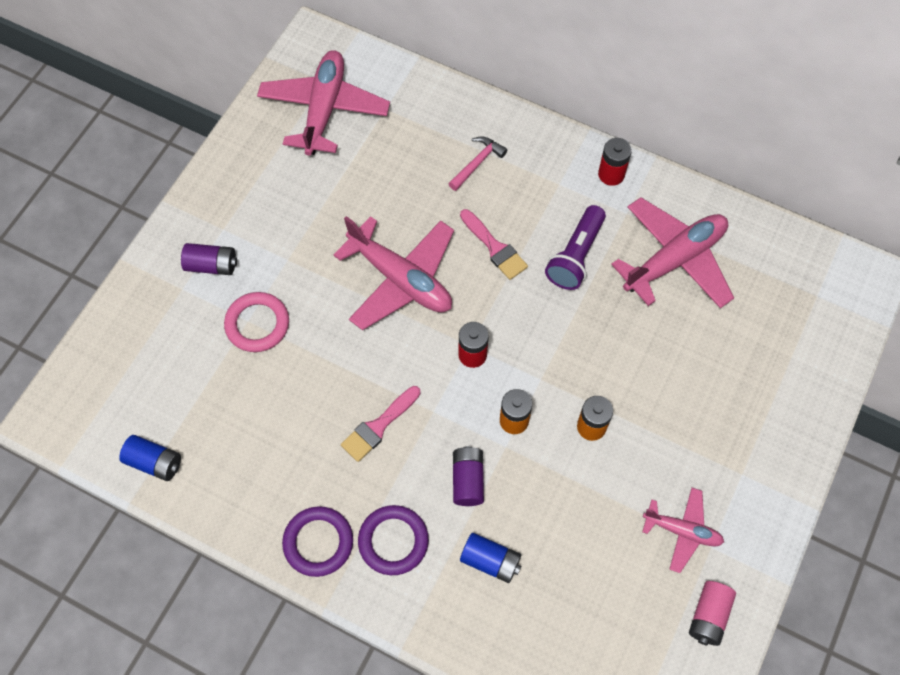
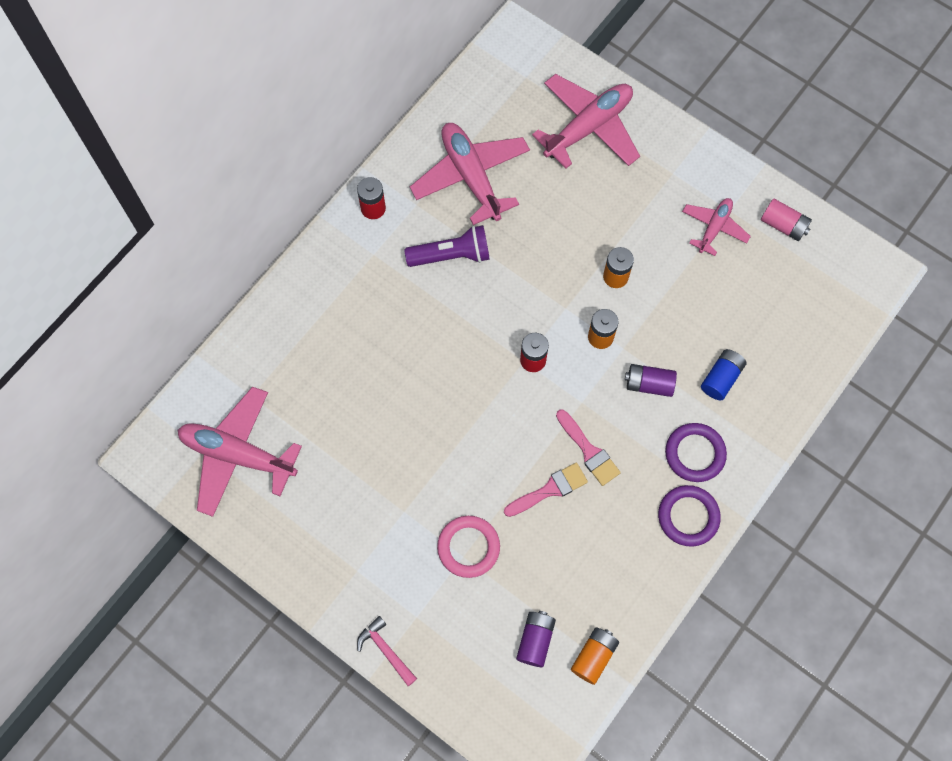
camera: 80 degrees left, 5 degrees up
blue battery [119,435,181,481] -> orange battery [571,628,619,685]
purple battery [181,243,237,275] -> purple battery moved to [516,611,556,667]
pink plane [333,216,454,330] -> pink plane moved to [532,74,640,168]
pink hammer [448,136,507,191] -> pink hammer moved to [357,616,417,686]
pink brush [460,209,528,280] -> pink brush moved to [504,463,588,517]
purple flashlight [545,205,606,290] -> purple flashlight turned 45 degrees counterclockwise [404,225,490,267]

